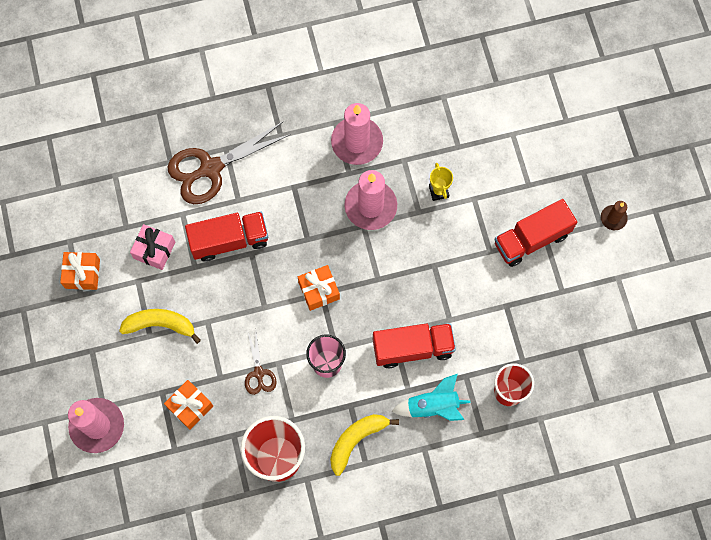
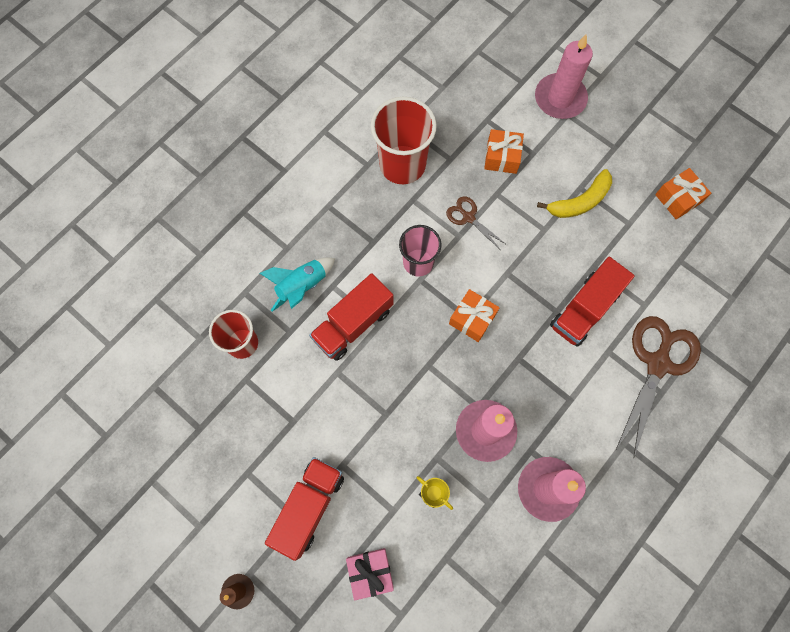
camera: 145 degrees right, 0 degrees up
pink gift [130,224,175,270] -> pink gift moved to [346,548,394,601]
yellow banana [330,414,399,476] -> none

